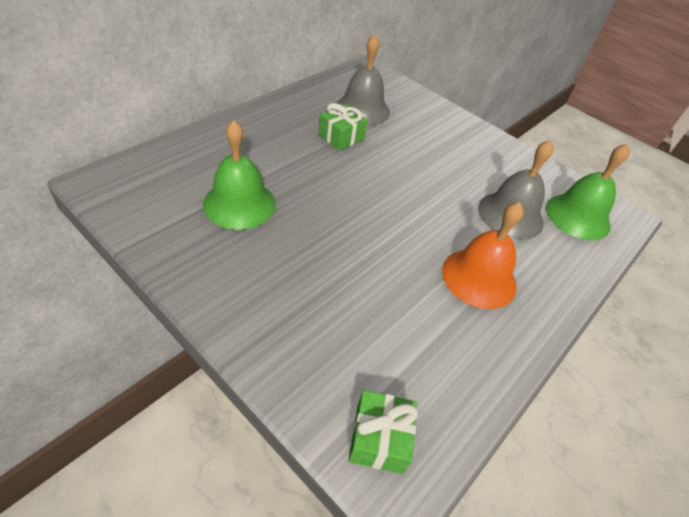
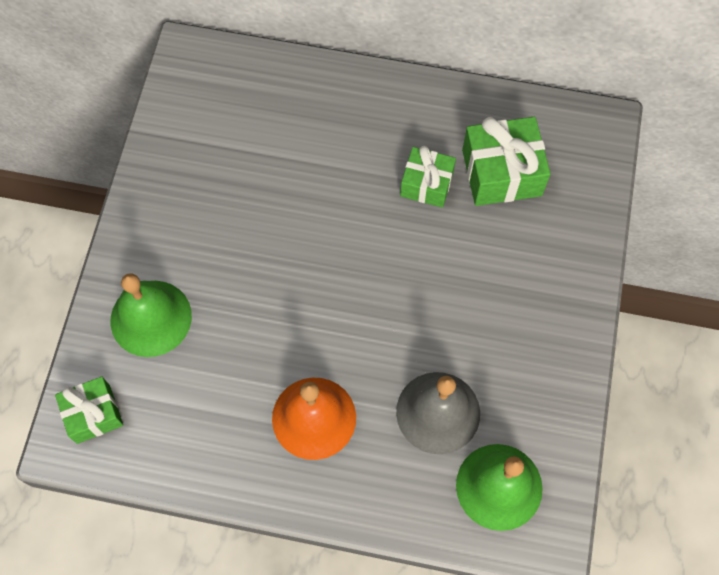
camera: 65 degrees right, 20 degrees up
green bell [203,120,276,230] -> green bell moved to [111,273,192,357]
grey bell [337,35,390,126] -> green gift [462,117,551,206]

